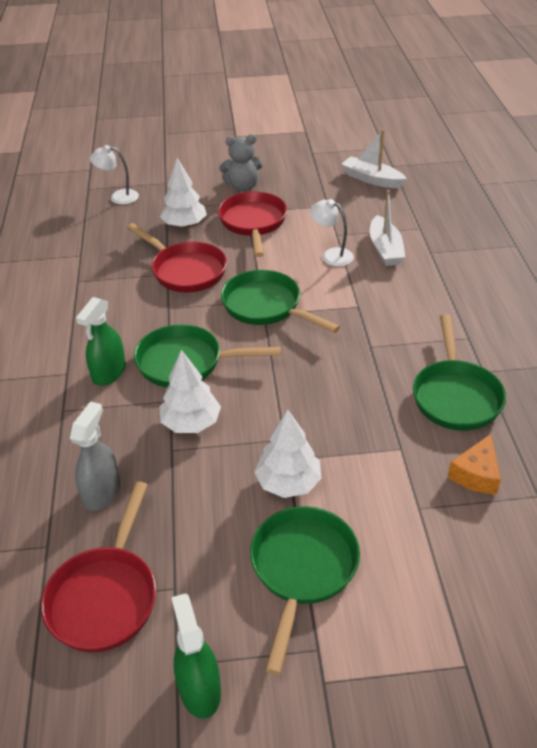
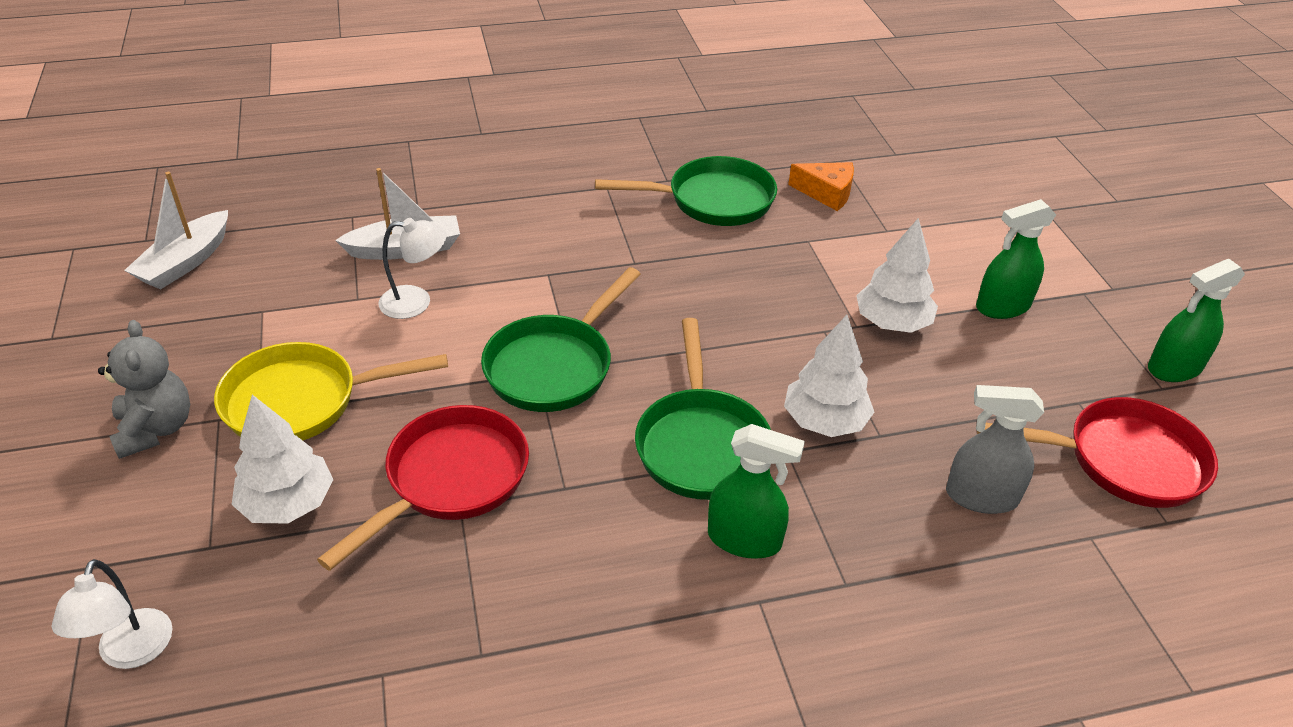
camera: 100 degrees left, 0 degrees up
red pan [218,192,287,257] -> yellow pan [214,342,448,440]
green pan [250,506,360,675] -> green spray bottle [976,199,1056,319]
white lamp [310,199,354,266] -> white lamp turned 120 degrees counterclockwise [379,218,446,319]

